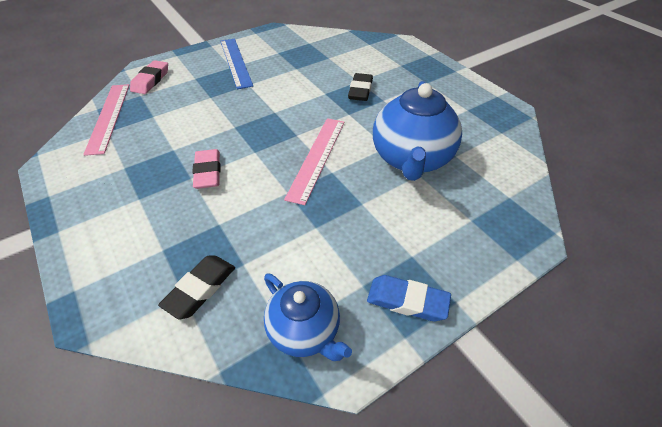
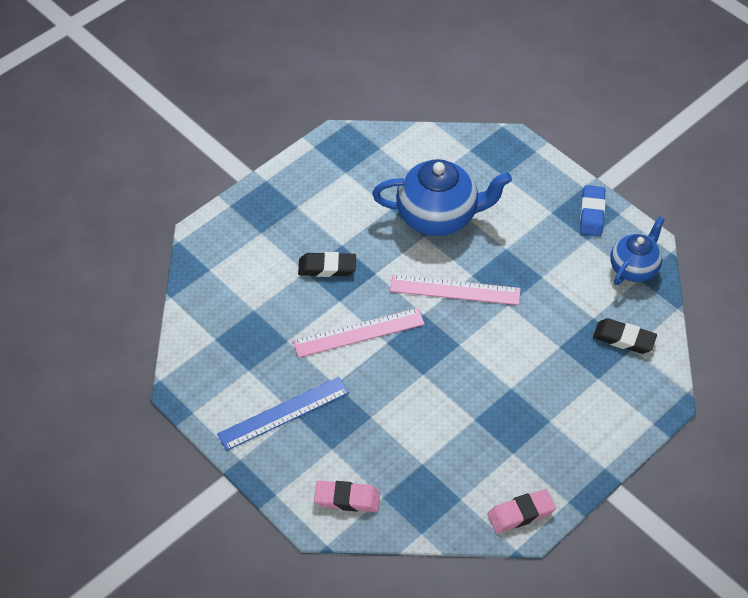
camera: 100 degrees left, 5 degrees up
pink ruler [83,84,130,156] -> pink ruler moved to [293,308,425,358]
pink eraser [192,149,221,189] -> pink eraser moved to [487,489,556,533]

